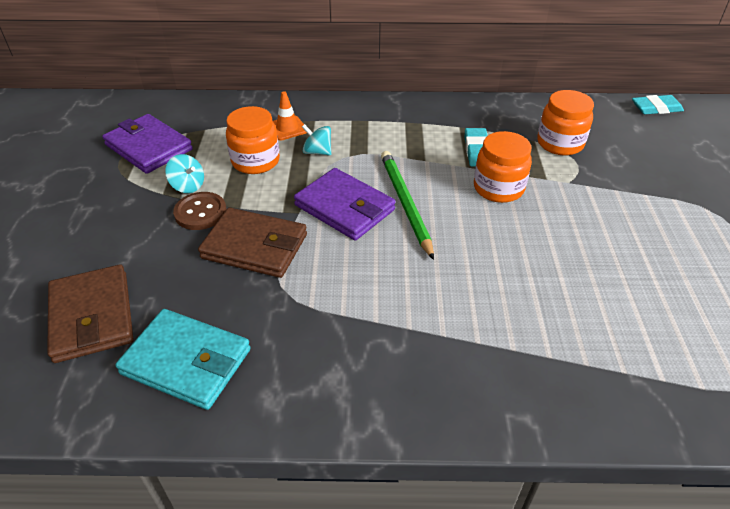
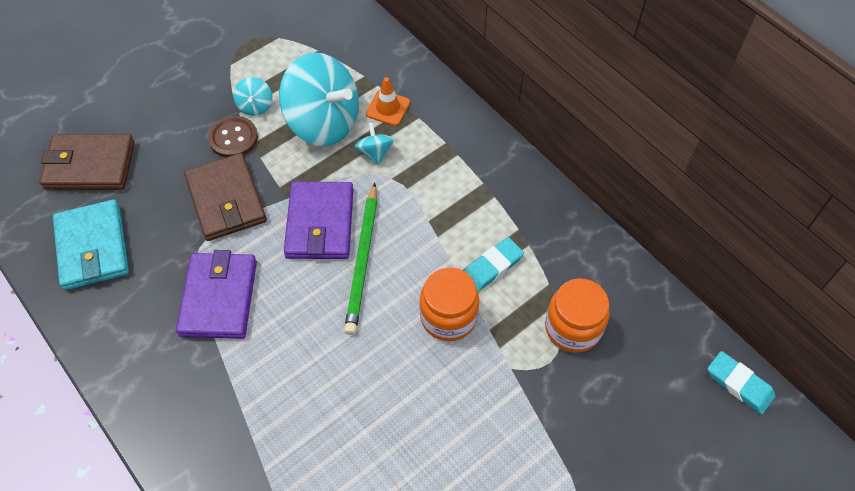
camera: 50 degrees right, 15 degrees up
brown wallet [47,264,133,363] -> brown wallet turned 60 degrees clockwise [39,134,135,190]
purple wallet [102,114,193,174] -> purple wallet moved to [176,250,257,339]
orange jar [226,106,280,174] -> turquoise spinning top [279,52,359,146]
green pencil [381,151,434,260] -> green pencil turned 150 degrees clockwise [344,183,377,335]

